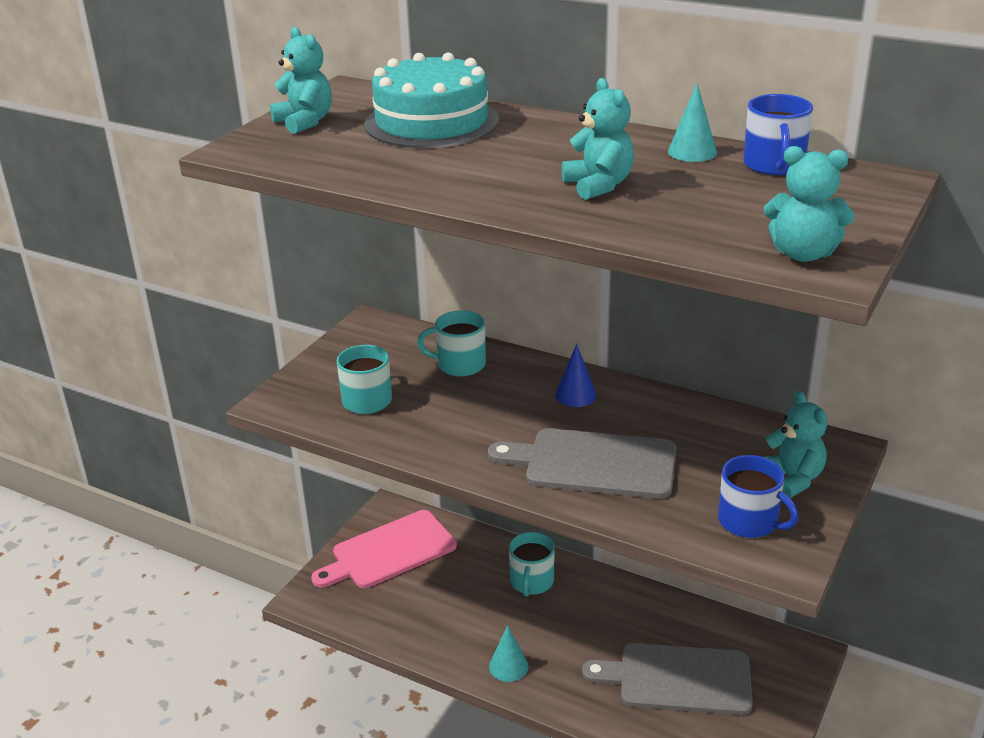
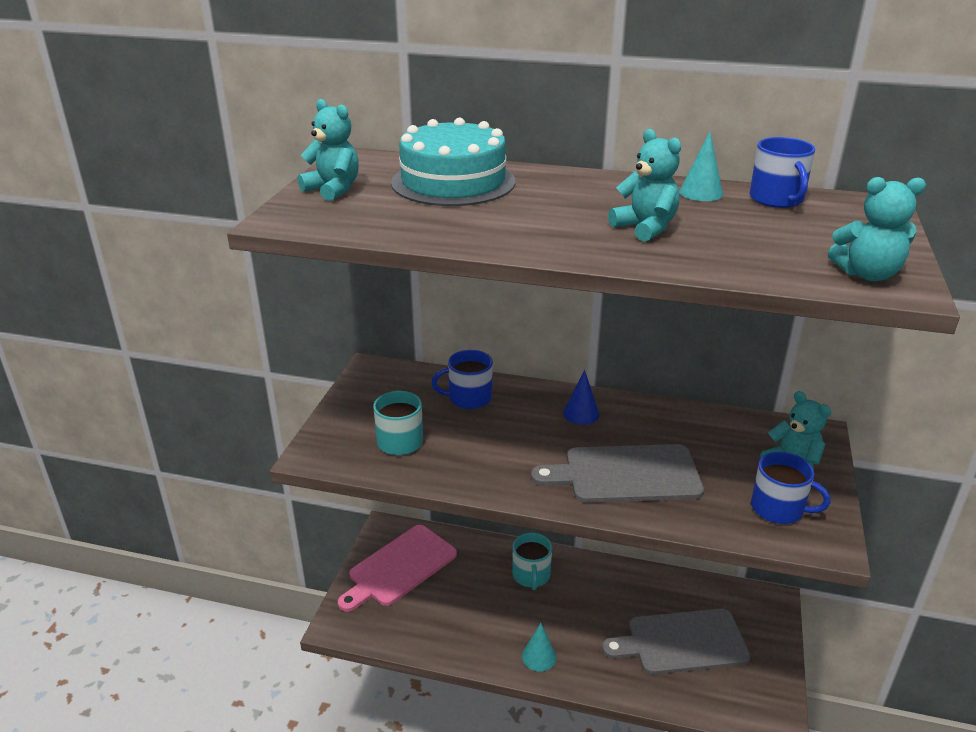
camera: 15 degrees left, 0 degrees up
turquoise mug [417,310,486,377] -> blue mug [431,350,493,409]

